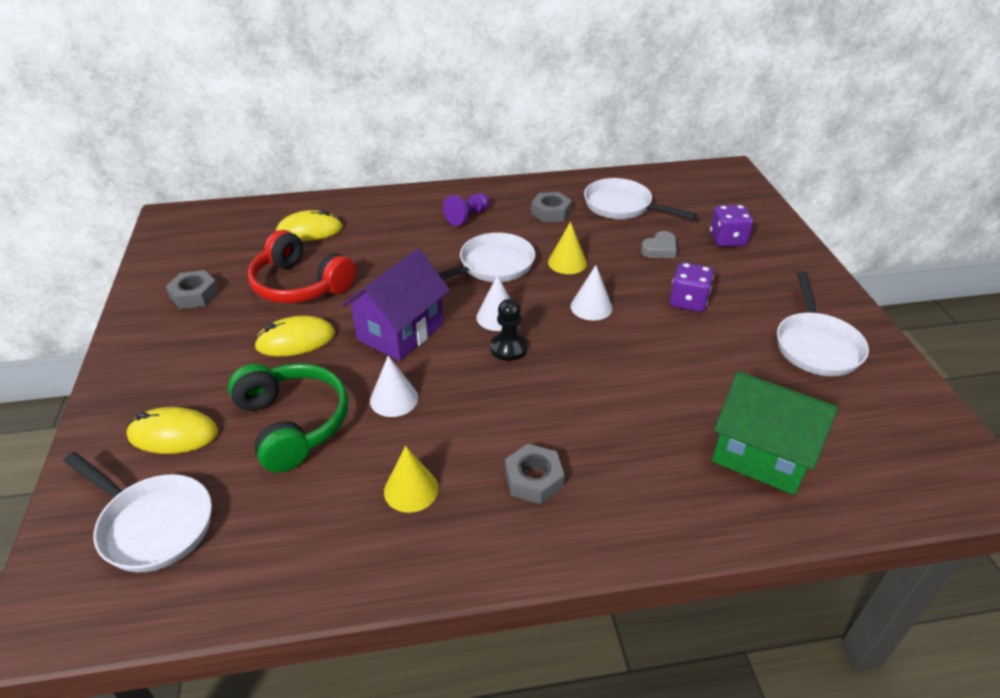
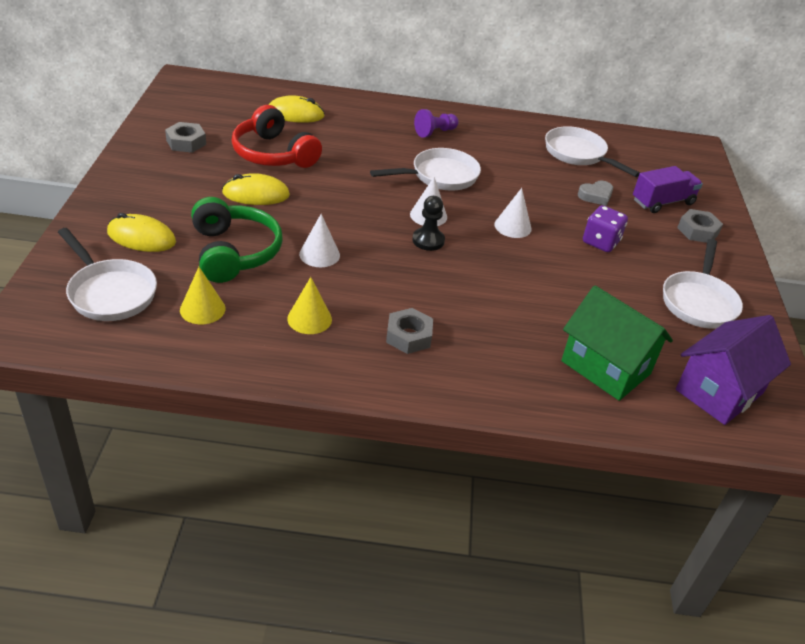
camera: 10 degrees right, 0 degrees up
purple house [342,248,450,361] -> purple house moved to [676,315,791,425]
grey nut [531,192,572,223] -> grey nut moved to [677,209,723,243]
yellow cone [548,222,587,274] -> yellow cone moved to [180,267,226,324]
purple dice [710,205,753,247] -> purple truck [633,166,703,213]

